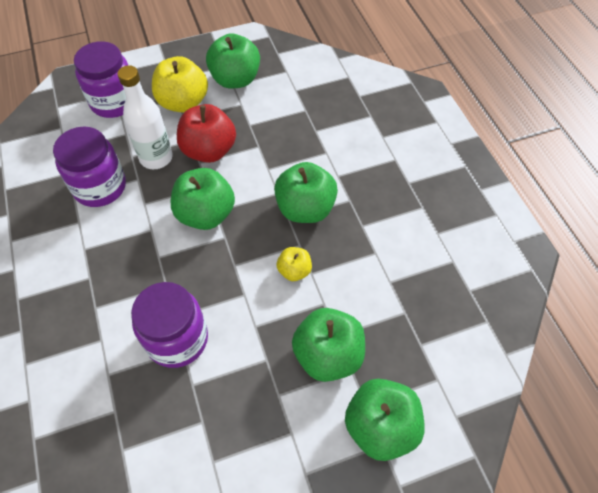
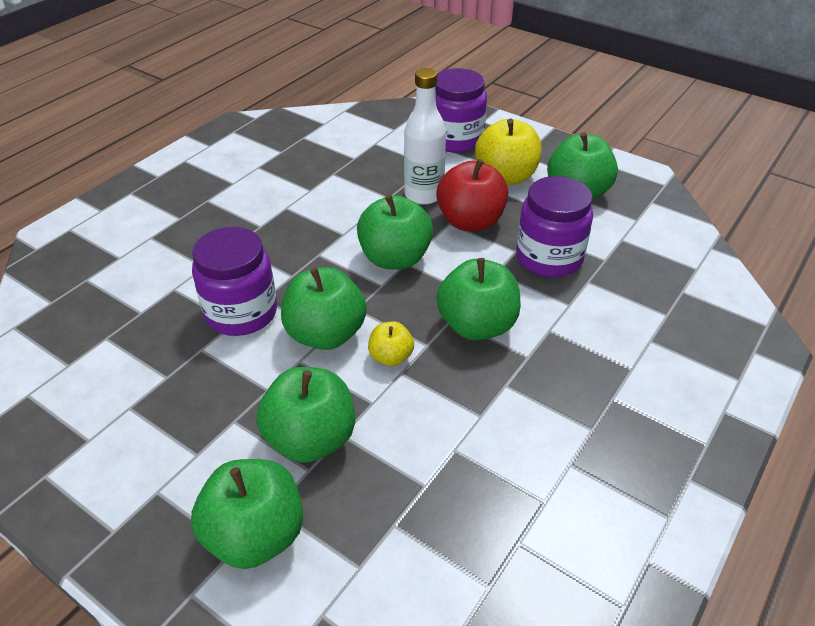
camera: 55 degrees right, 15 degrees down
purple jar [53,127,126,207] -> purple jar moved to [516,176,593,277]
none -> green apple [281,267,367,350]

